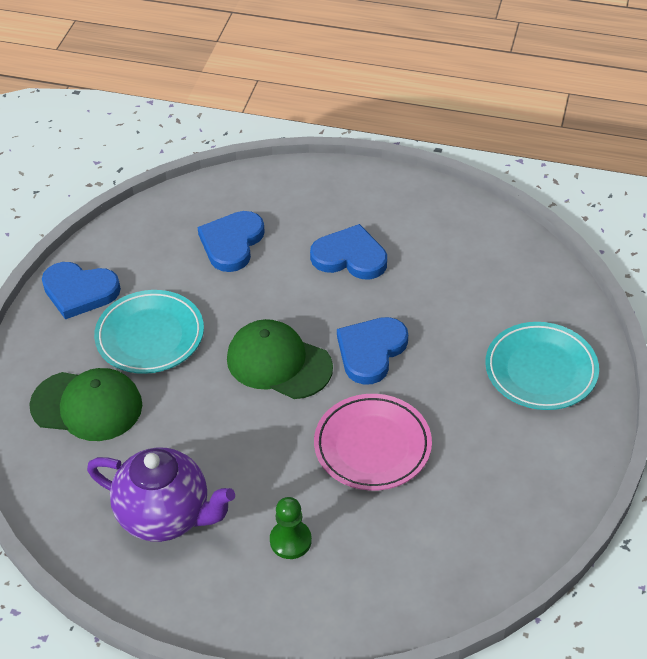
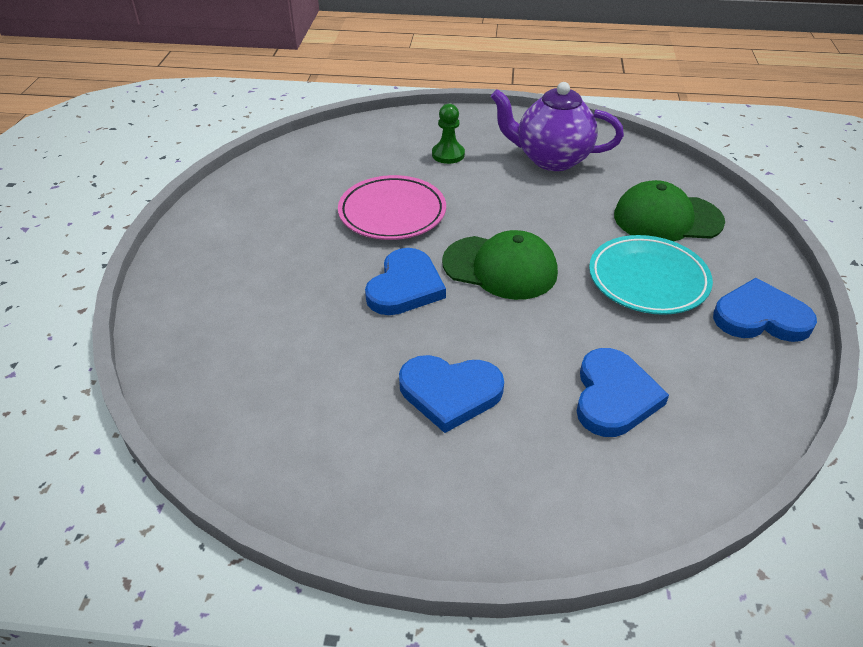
camera: 170 degrees right, 5 degrees down
turquoise plate [485,322,599,410] -> none

